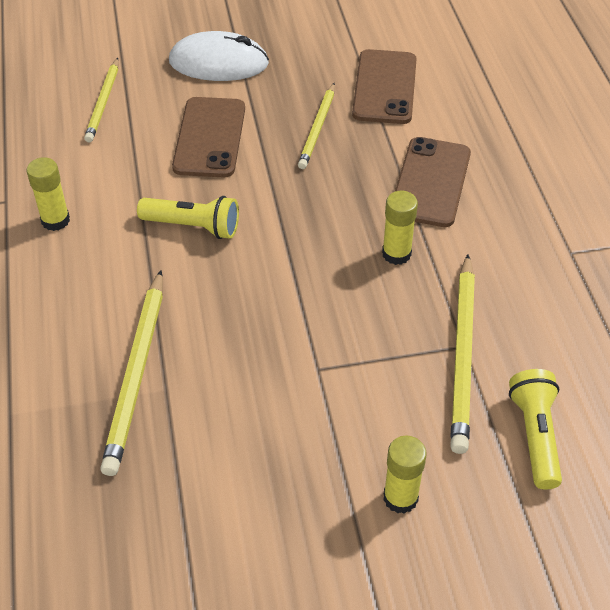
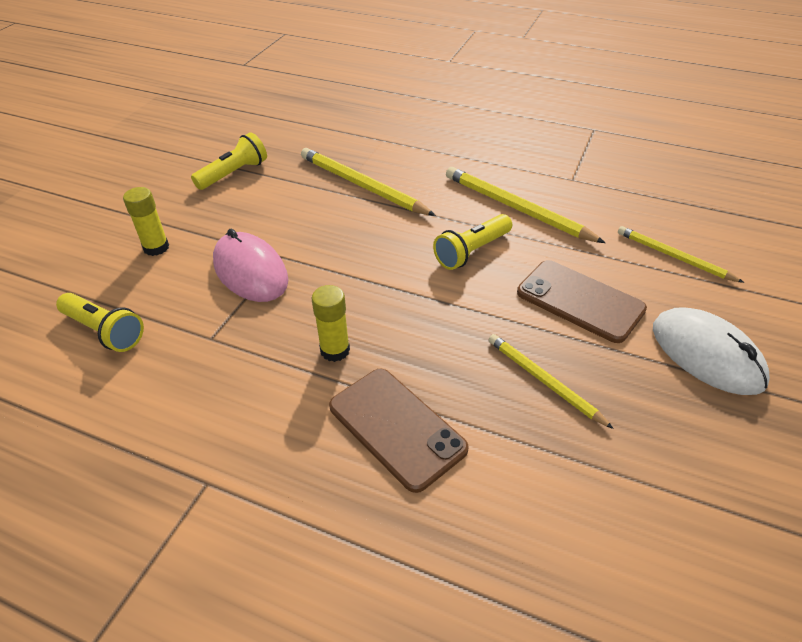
camera: 125 degrees right, 5 degrees down
yellow glue stick [26,157,70,231] -> none
white mouse [169,31,269,81] -> white mouse turned 75 degrees counterclockwise [653,307,770,395]
brown phone [352,49,417,124] -> none
yellow pencil [450,254,475,454] -> yellow pencil moved to [446,167,605,243]
none -> yellow flashlight [191,132,267,190]
none -> pink mouse [213,229,288,302]

